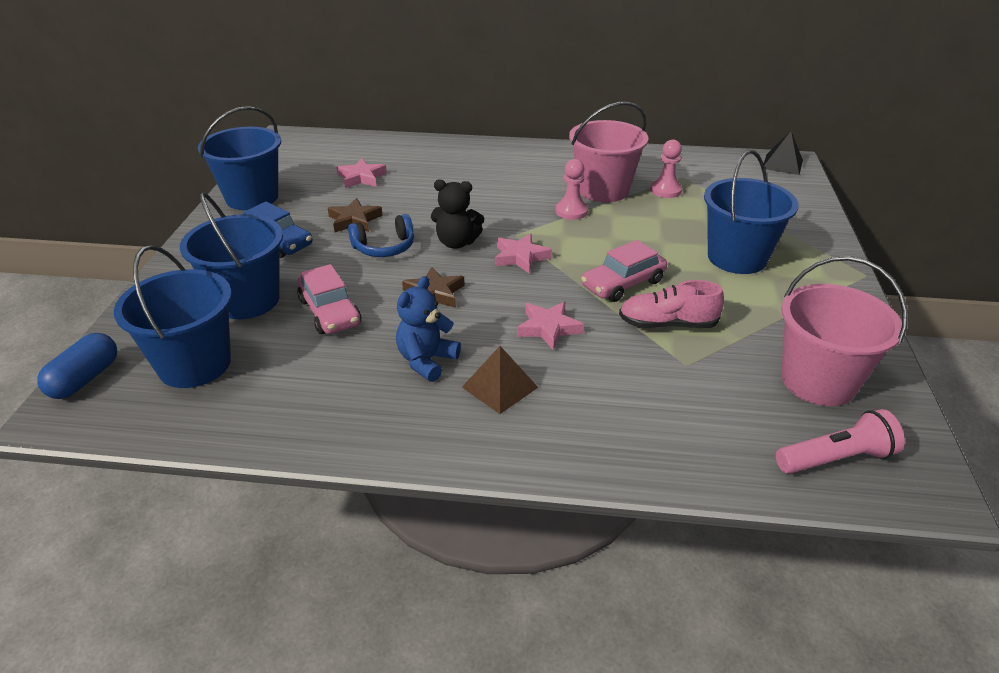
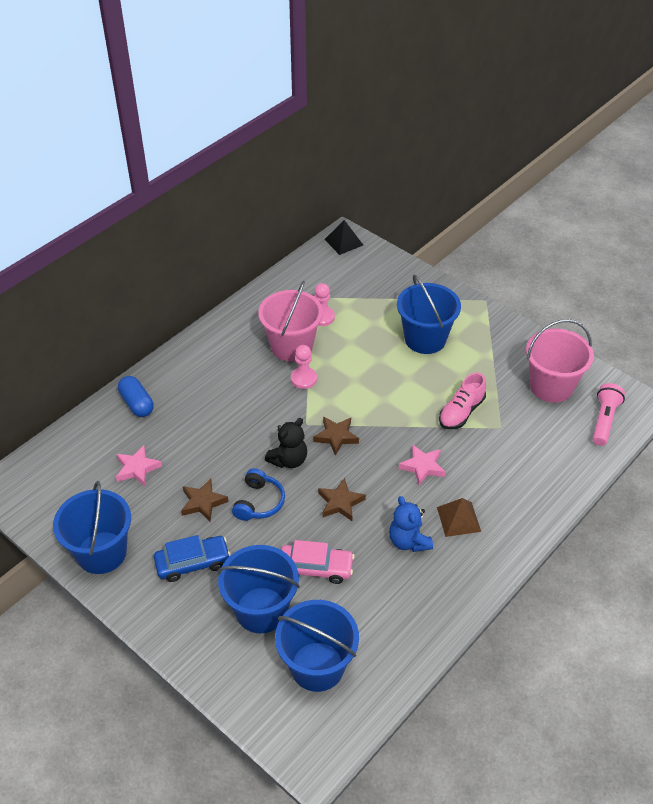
camera: 55 degrees left, 10 degrees up
blue capsule [37,333,117,399] -> blue capsule moved to [118,376,154,417]
pink star [495,233,552,273] -> brown star [313,417,359,456]
pink car [581,240,667,302] -> none

